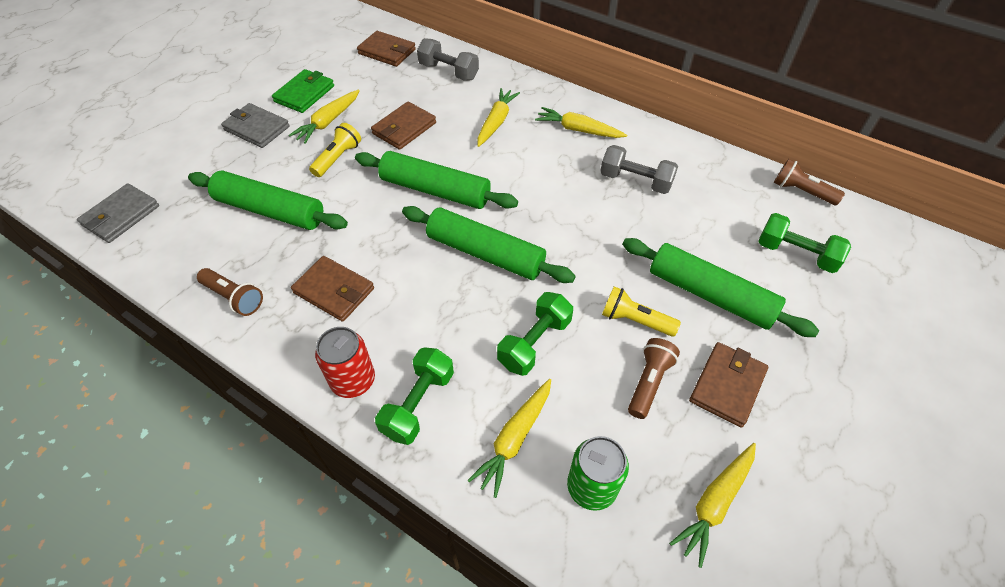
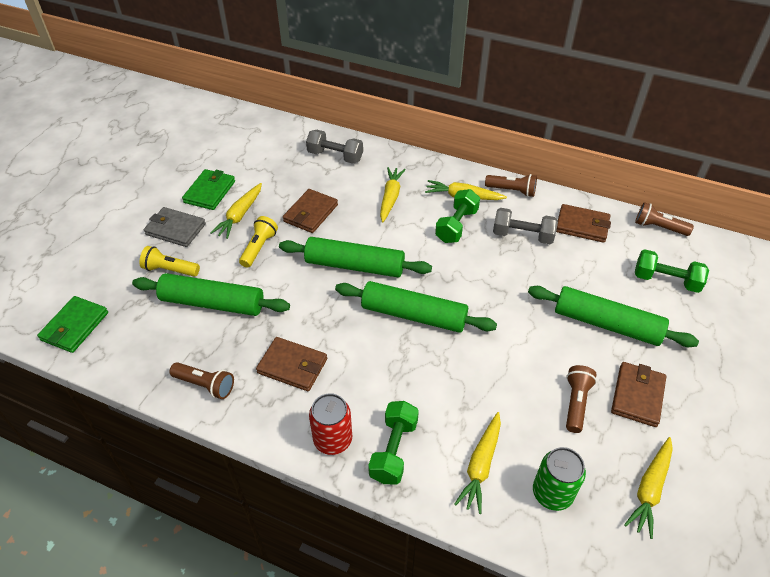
camera: 10 degrees left, 5 degrees down
grey wallet [77,183,159,243] -> green wallet [37,296,108,353]
brown wallet [357,31,416,67] -> brown wallet moved to [556,204,611,243]
green dumbbell [497,292,573,376] -> green dumbbell moved to [435,189,480,243]
yellow flashlight [602,286,681,337] -> yellow flashlight moved to [140,246,200,277]
none -> brown flashlight [485,174,537,197]

